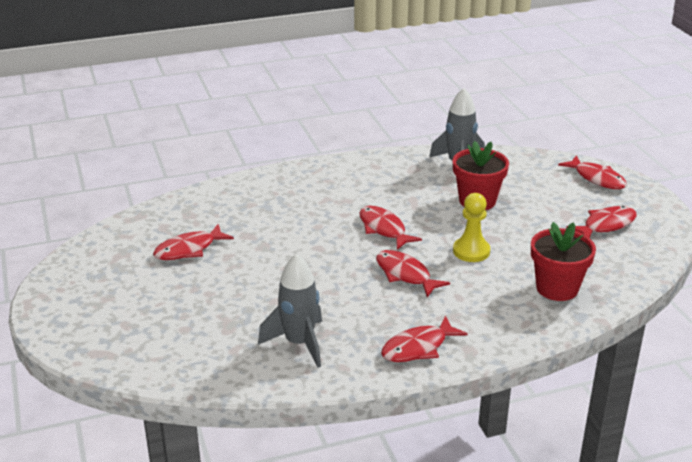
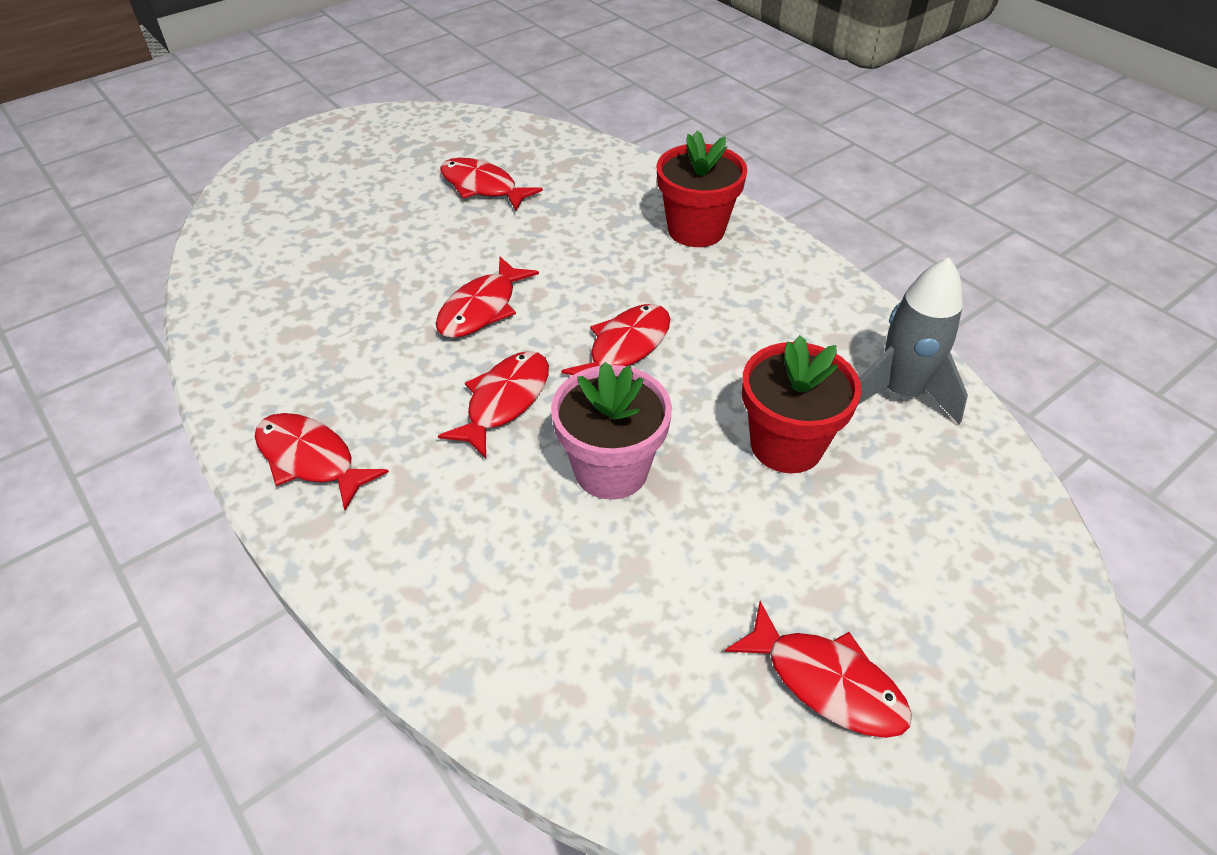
camera: 70 degrees right, 15 degrees up
grey rocket [258,254,322,368] -> none
yellow pawn [453,193,490,262] -> pink flower pot [551,362,672,500]
red flower pot [531,222,596,301] -> red flower pot moved to [657,130,747,247]
red fish [558,155,627,189] -> red fish moved to [436,257,539,338]

